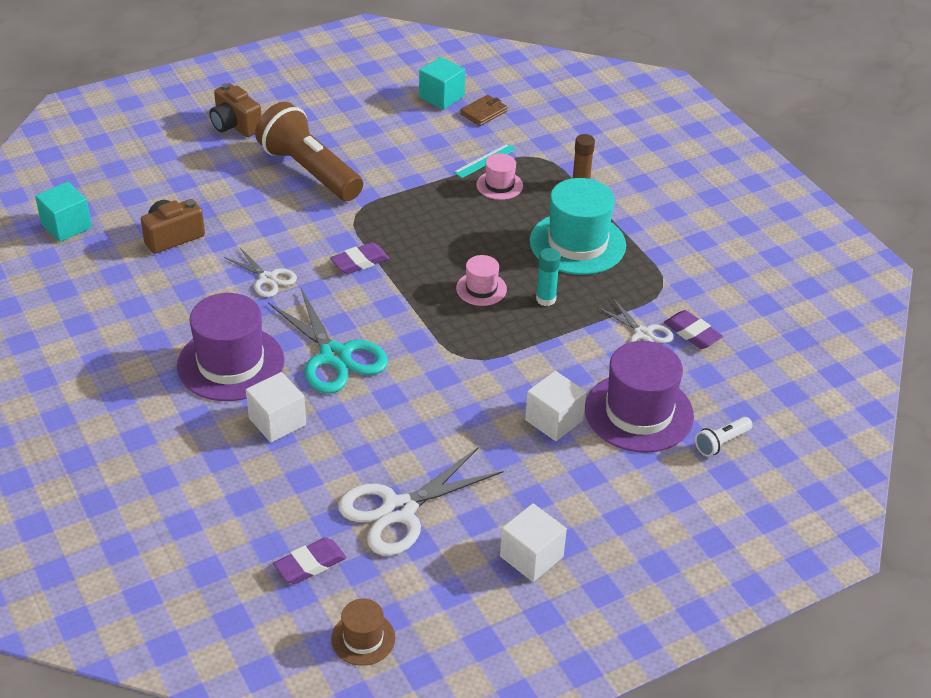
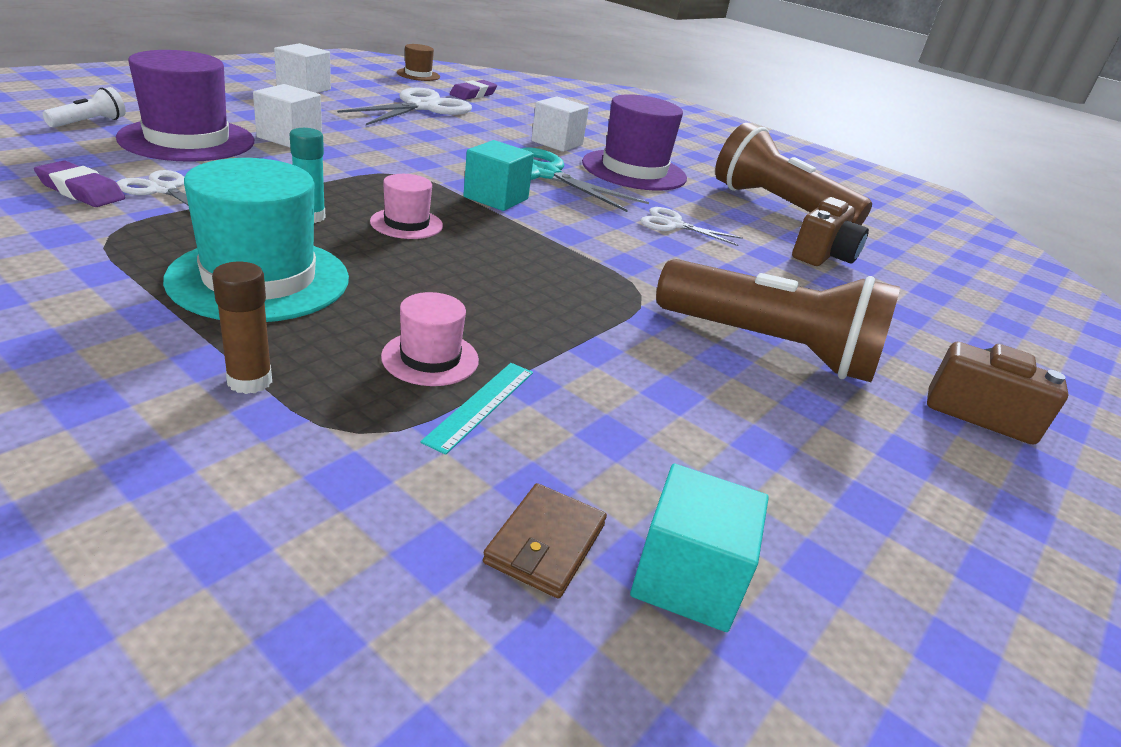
camera: 155 degrees right, 10 degrees down
turquoise cube [35,182,92,242] -> turquoise cube moved to [463,140,534,211]
purple eraser [330,242,389,274] -> none
none -> brown flashlight [715,123,872,225]

